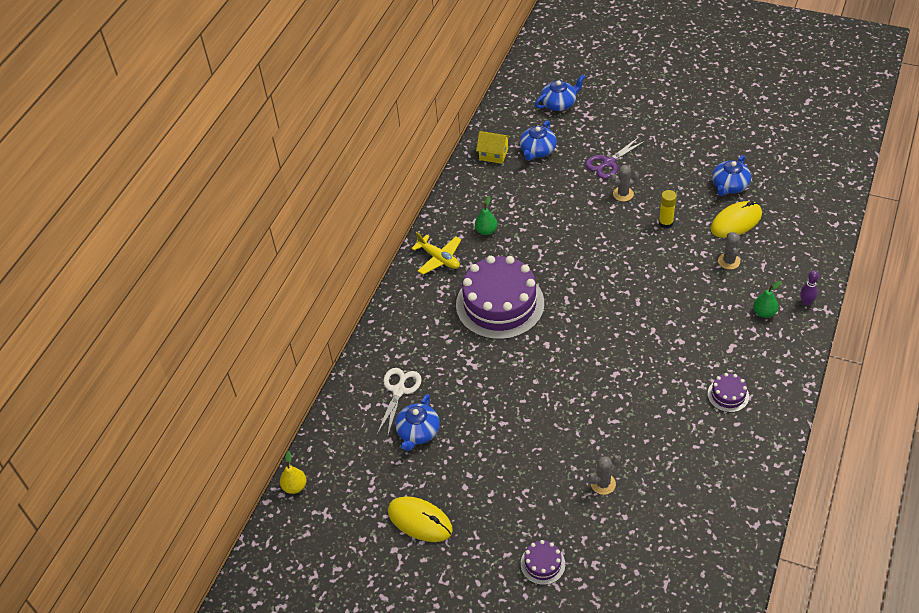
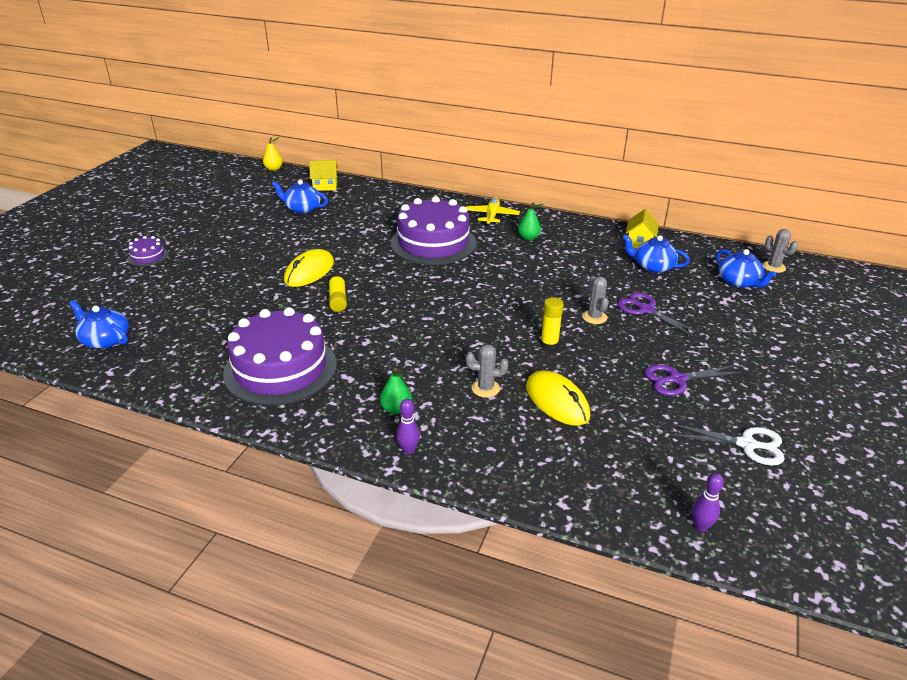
camera: 85 degrees right, 15 degrees down
white scissors [377,368,422,435] -> white scissors moved to [671,424,785,466]
yellow mouse [388,496,453,542] -> yellow mouse moved to [284,249,334,287]
yellow plane [411,232,461,274] -> yellow plane turned 150 degrees clockwise [466,197,520,226]
grey cactus [588,455,620,495] -> grey cactus moved to [762,229,798,273]
purple cake [708,373,749,412] -> purple cake [223,307,337,406], size x2.33
blue teapot [712,155,751,196] -> blue teapot moved to [69,300,129,349]
none -> yellow house [309,160,338,191]
none -> yellow glue stick [329,273,347,312]
none -> purple scissors [644,365,742,396]
none -> purple bowling pin [692,473,724,532]

